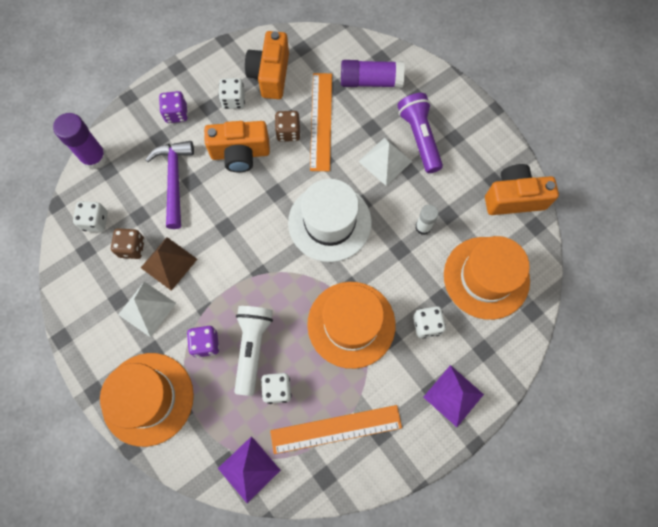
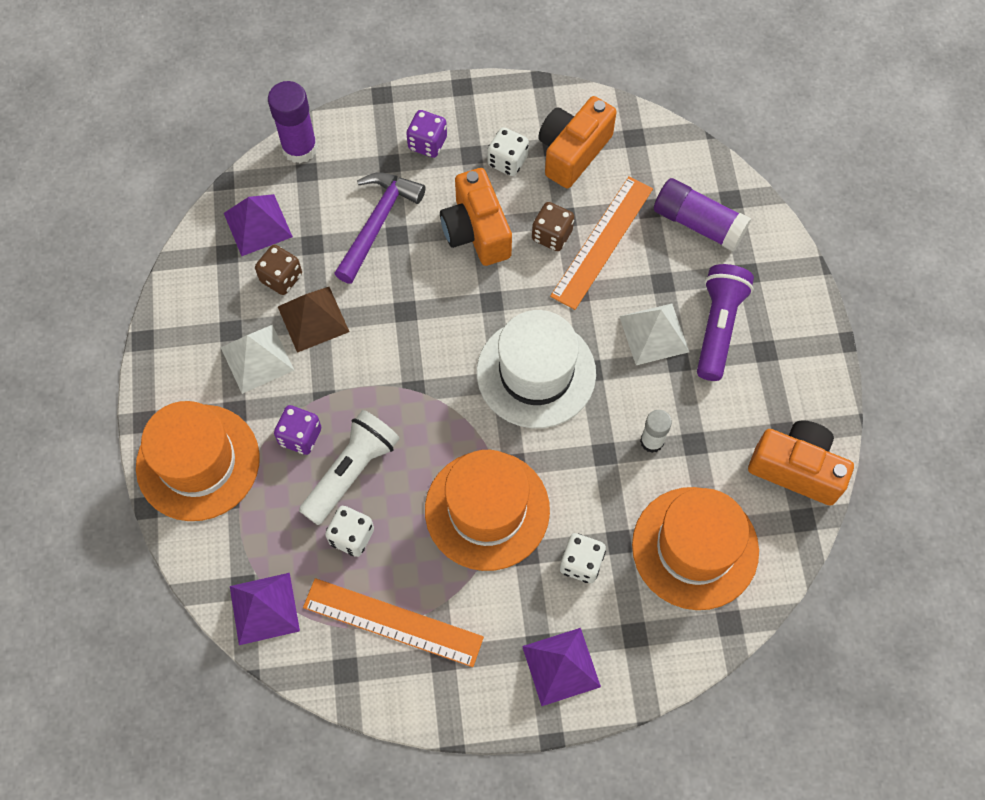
camera: 30 degrees right, 5 degrees down
white dice [73,201,108,232] -> purple pyramid [224,194,293,256]
orange camera [204,121,270,173] -> orange camera turned 45 degrees clockwise [440,168,512,266]

